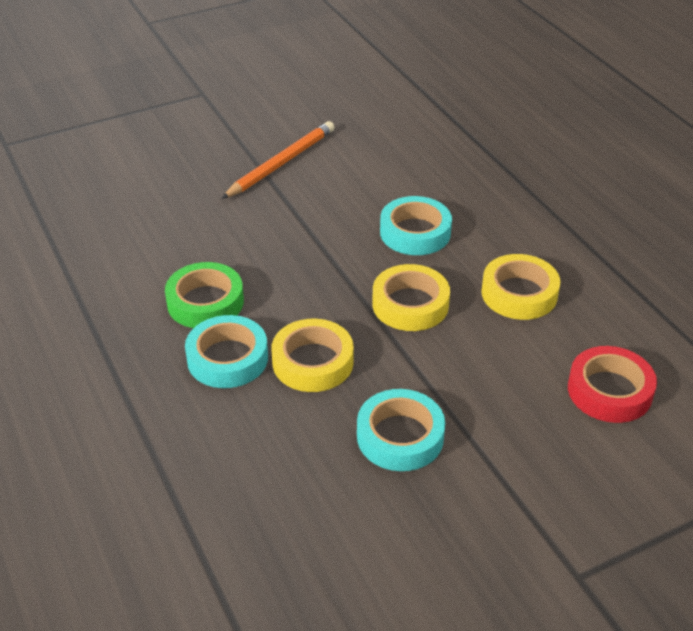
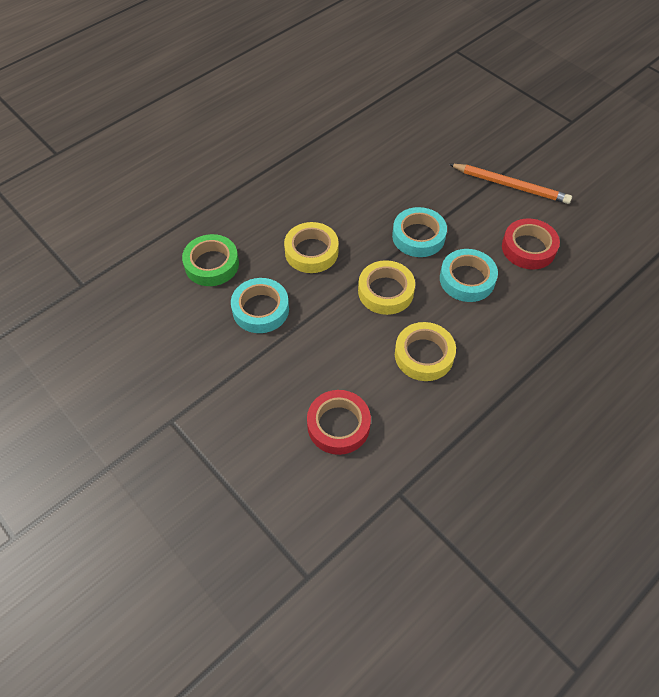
camera: 75 degrees right, 15 degrees up
green tape [165,262,244,328] -> green tape moved to [182,234,239,286]
turquoise tape [185,315,268,388] -> turquoise tape moved to [392,207,447,257]
none -> red tape [502,218,560,270]

